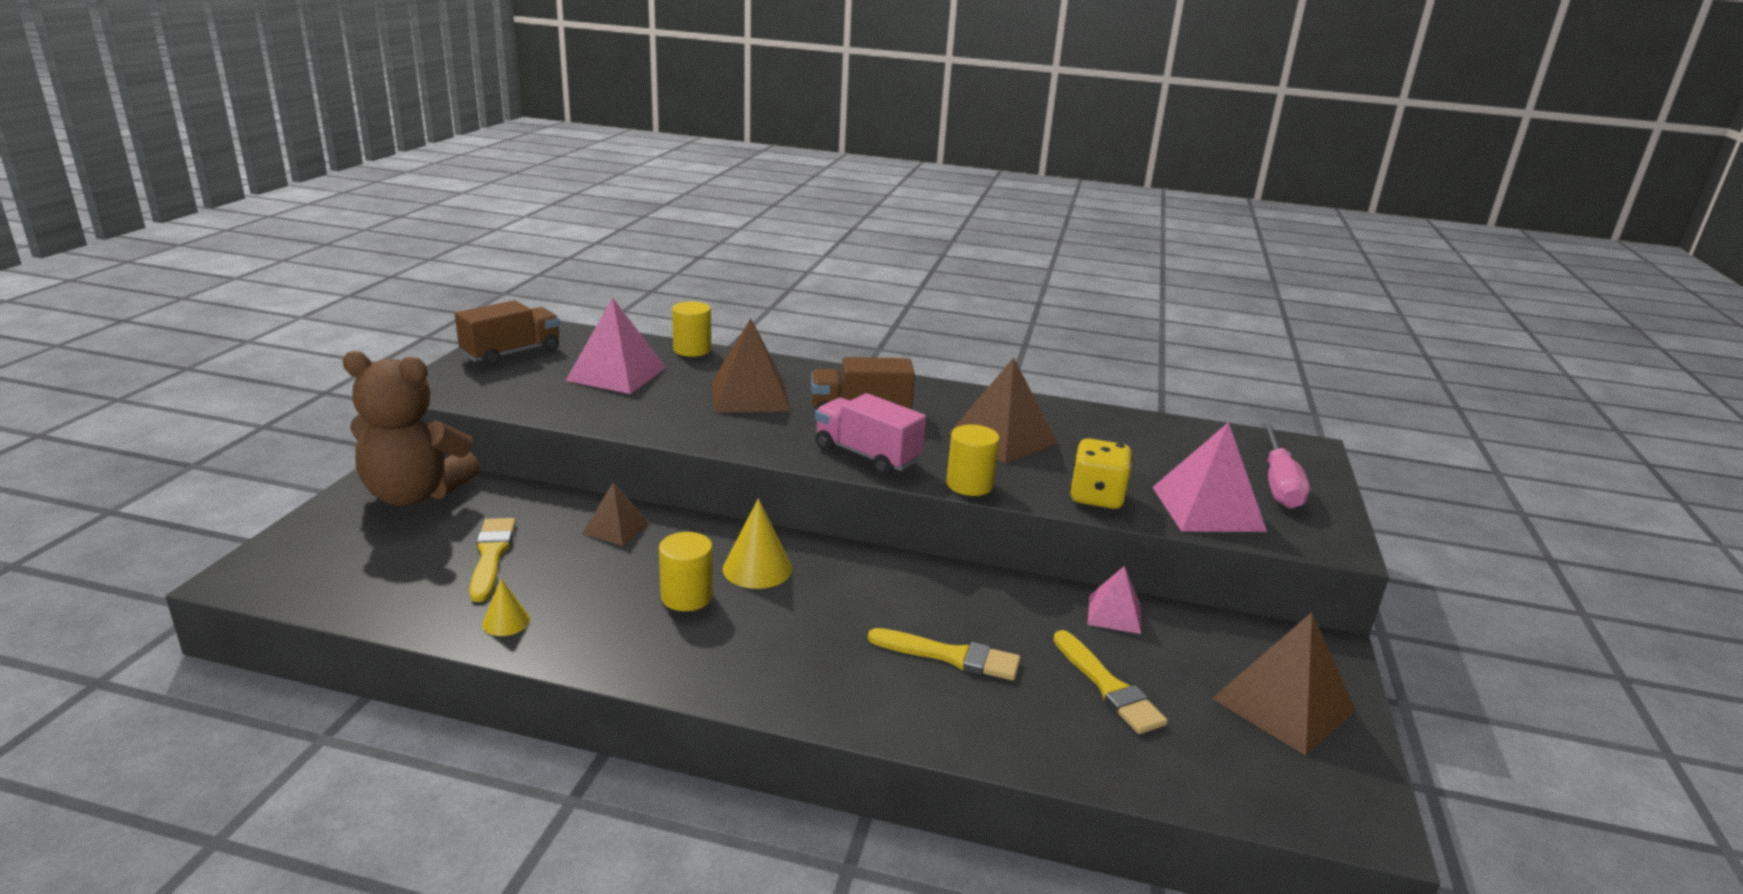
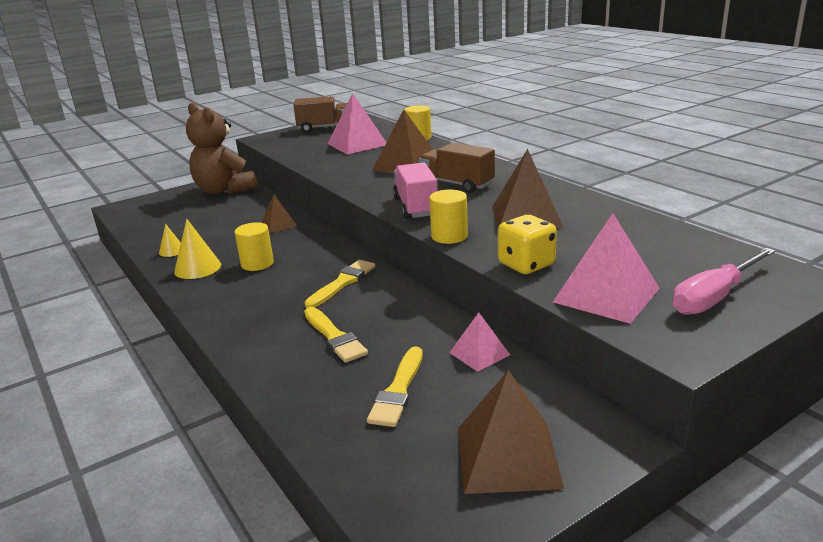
camera: 45 degrees right, 0 degrees up
yellow brush [470,518,516,602] -> yellow brush moved to [304,260,376,308]
yellow cone [723,498,792,589] -> yellow cone moved to [174,219,221,279]

